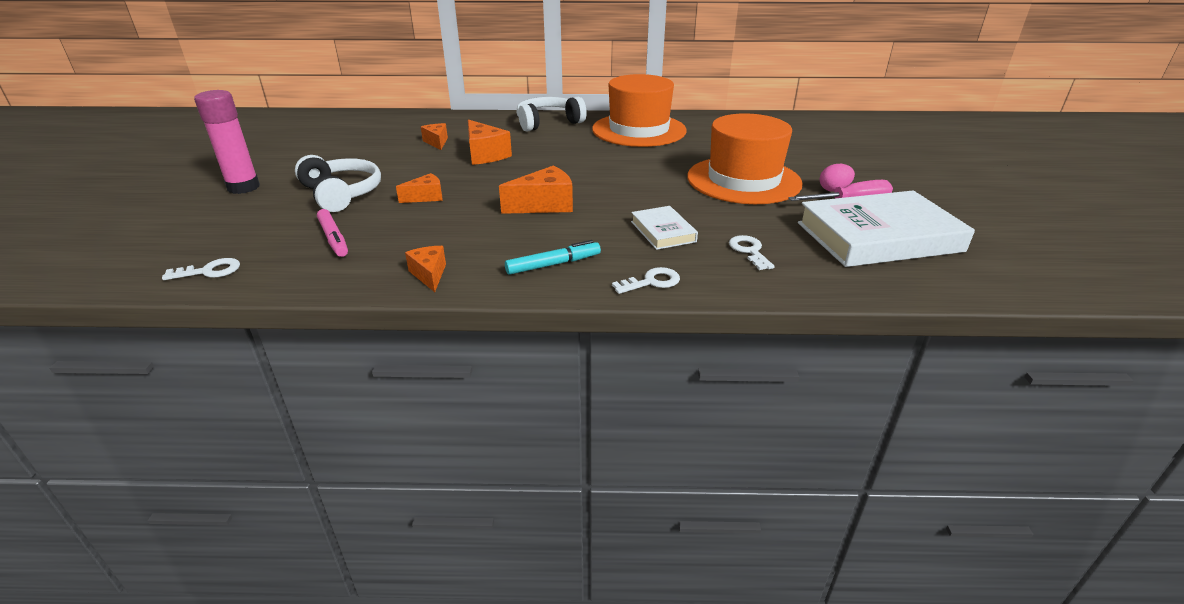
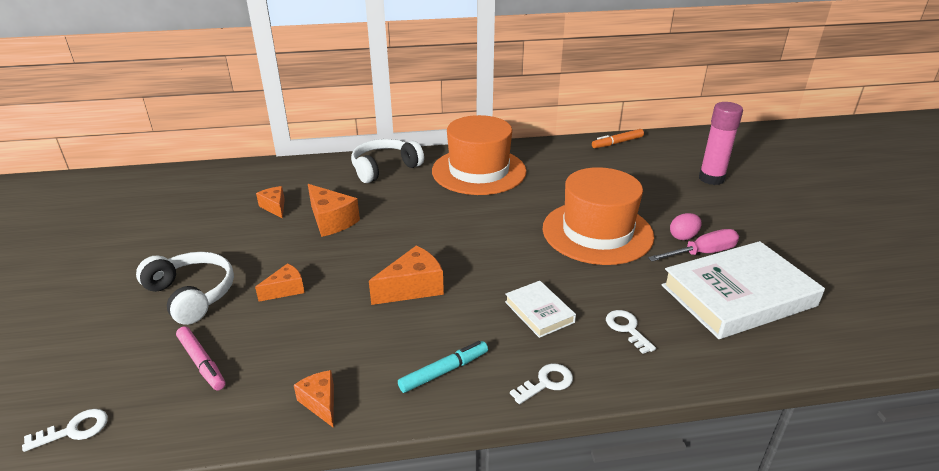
camera: 10 degrees left, 0 degrees up
pink glue stick [194,90,260,194] -> pink glue stick moved to [699,102,743,185]
none -> orange marker [592,129,644,148]

